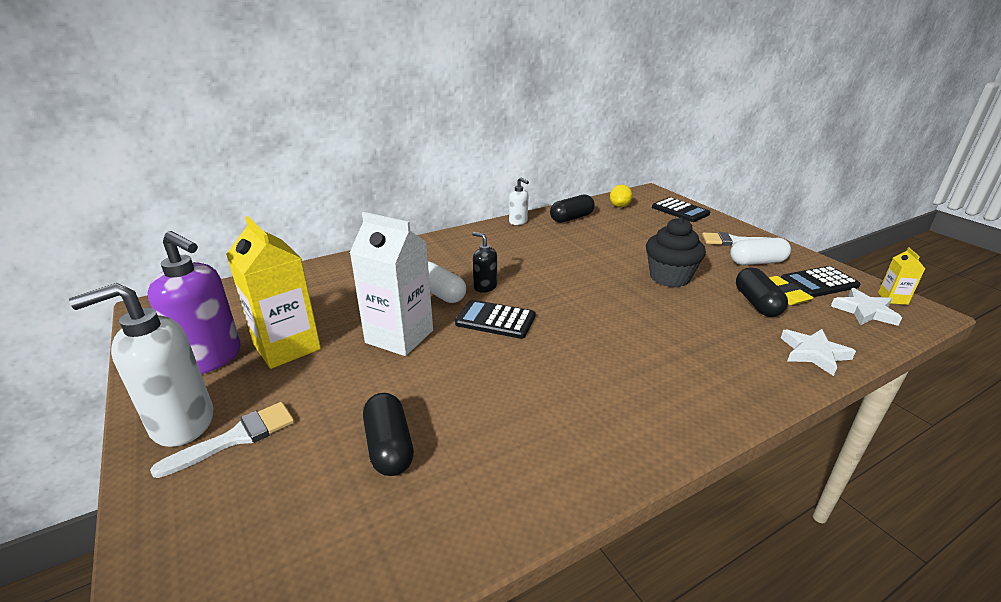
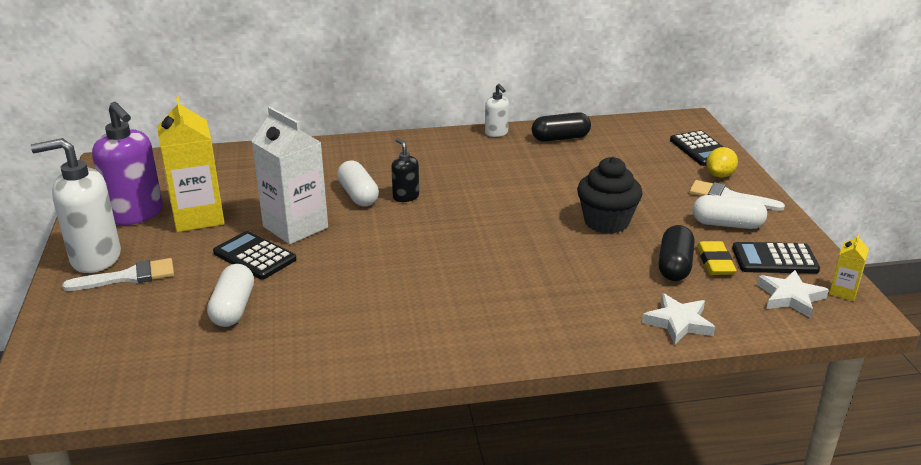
camera: 20 degrees right, 0 degrees up
black capsule [363,393,414,476] -> white capsule [207,264,254,327]
black calculator [455,300,536,339] -> black calculator moved to [213,231,297,279]
yellow lemon [610,185,633,207] -> yellow lemon moved to [706,147,738,178]

